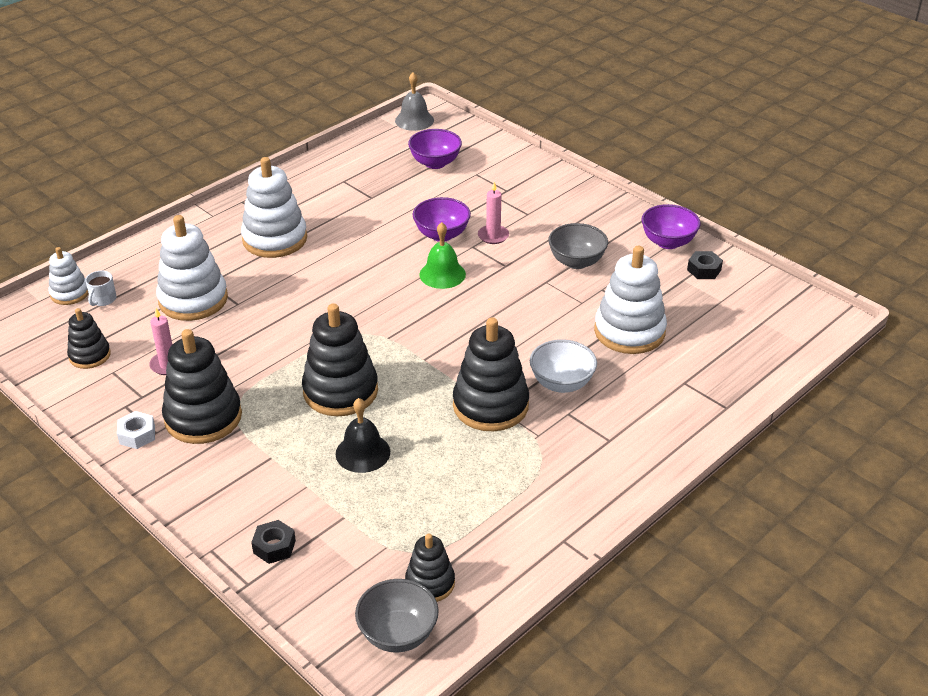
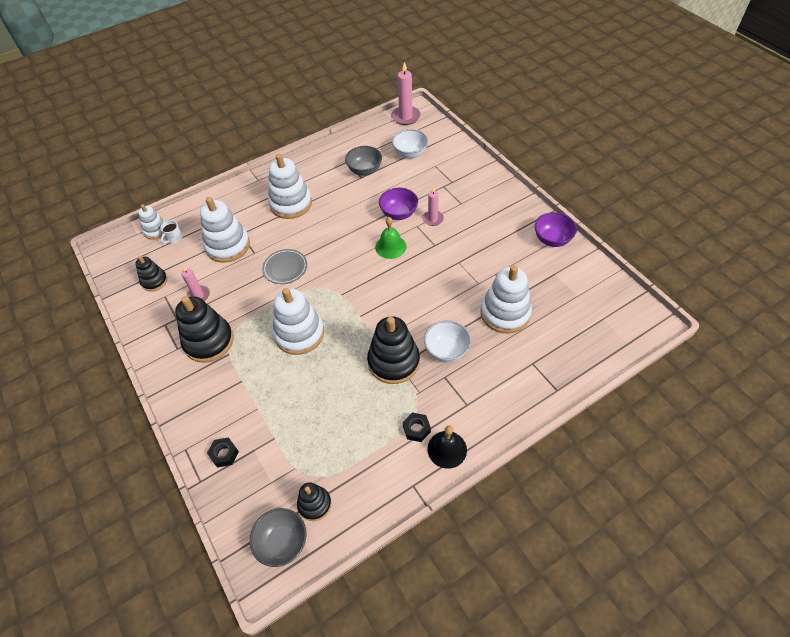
camera: 15 degrees right, 15 degrees up
white nut [117,411,155,449] -> none
black stacking toy [302,303,378,416] -> white stacking toy [273,288,324,355]
black bell [336,398,390,473] -> black bell moved to [427,426,467,469]
grey bell [395,73,434,131] -> pink candle [391,62,420,125]
purple bowl [408,129,462,169] -> white bowl [392,129,428,159]
grey bowl [548,223,608,269] -> grey bowl moved to [345,146,382,176]
black nut [687,251,723,279] -> black nut moved to [403,412,431,442]
none -> grey plate [262,249,307,284]

